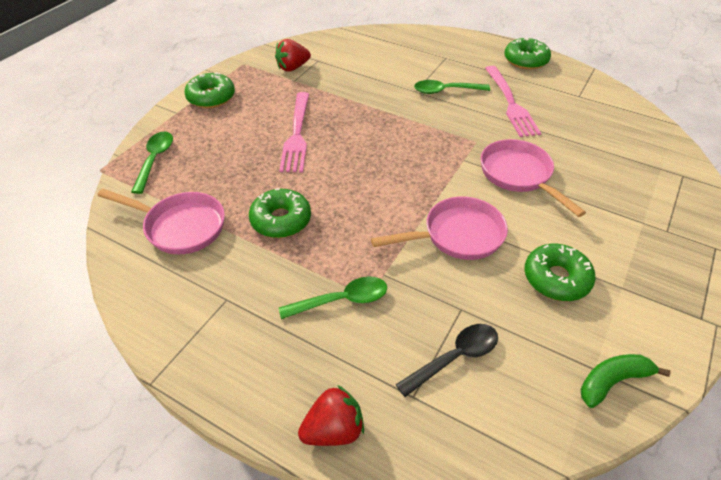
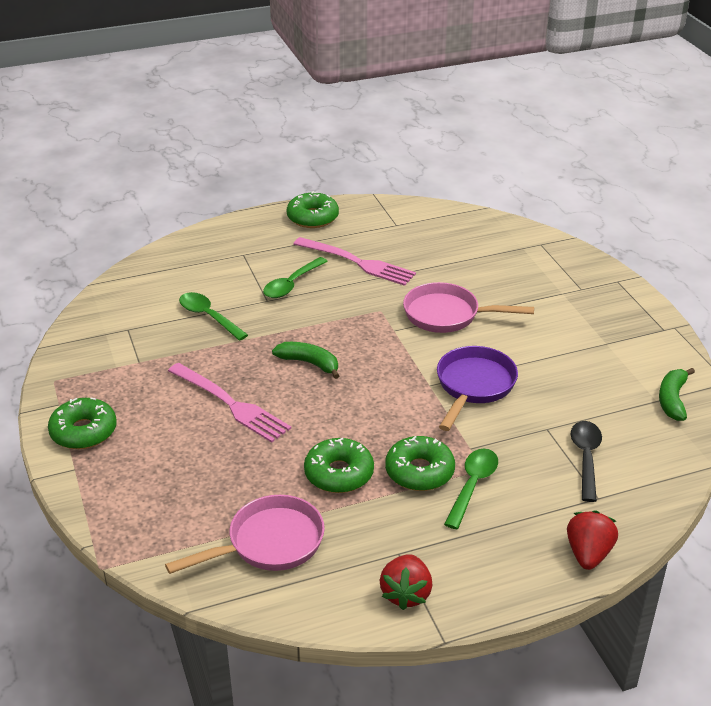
camera: 50 degrees left, 10 degrees down
green spoon [131,132,173,194] -> green spoon moved to [179,292,248,341]
red strawberry [275,39,311,72] -> red strawberry moved to [380,554,432,610]
pink pan [371,196,508,260] -> purple pan [437,346,518,431]
green donut [524,244,595,301] -> green donut moved to [385,436,455,491]
none -> green banana [272,342,339,379]

